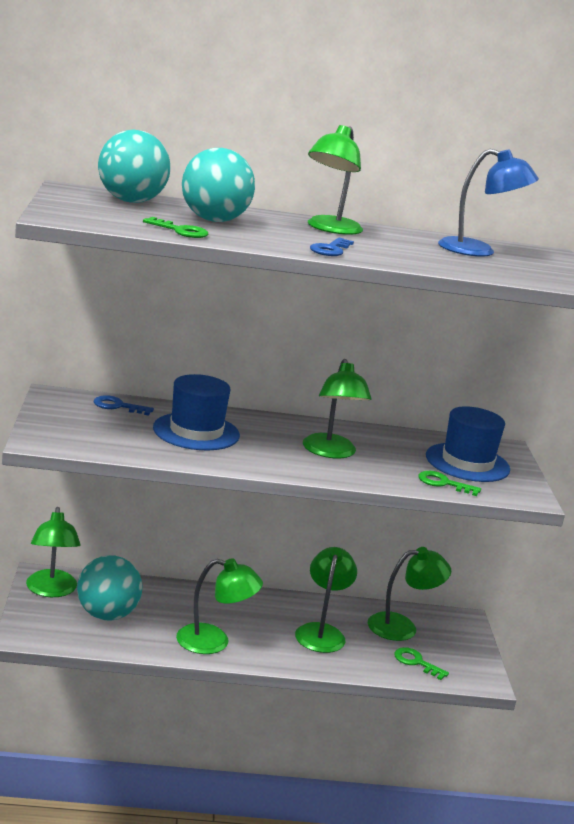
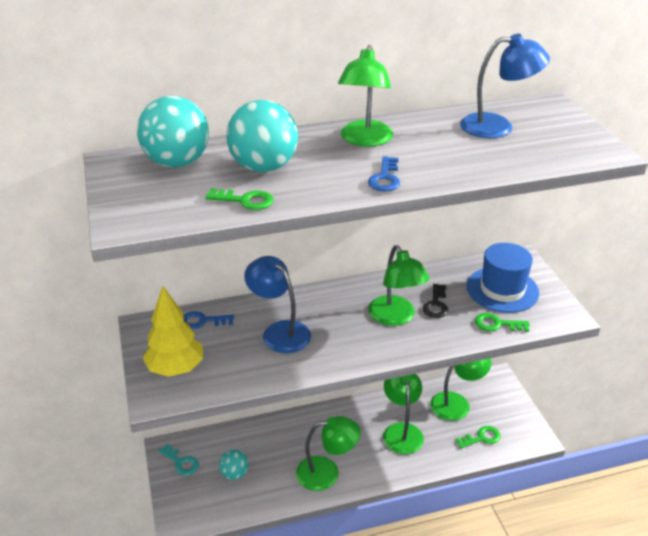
camera: 10 degrees left, 15 degrees up
green lamp [26,507,81,597] -> turquoise key [159,444,199,475]
turquoise ball [77,555,142,621] -> turquoise ball [219,450,249,480], size x0.55
blue hat [153,374,240,450] -> blue lamp [244,256,311,353]
green key [394,647,449,680] -> green key turned 135 degrees clockwise [455,426,501,448]
none -> yellow tree [143,286,203,377]
none -> black key [423,284,448,318]

